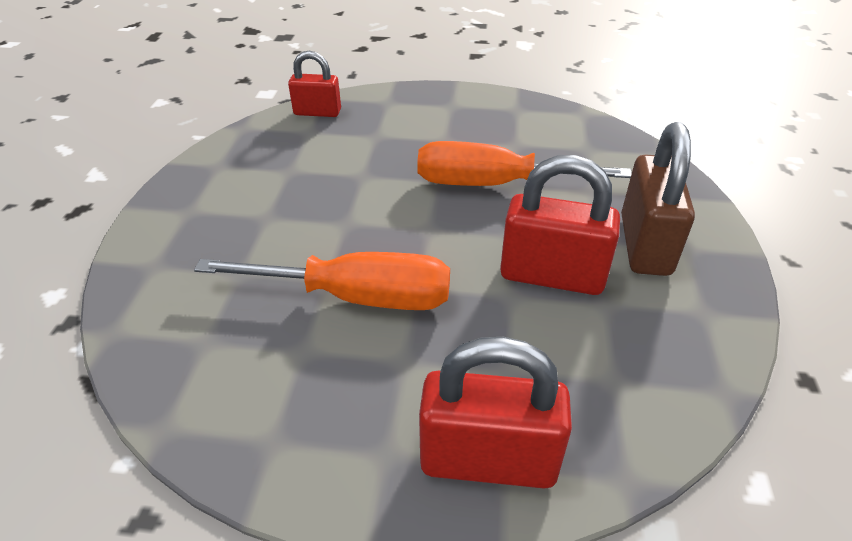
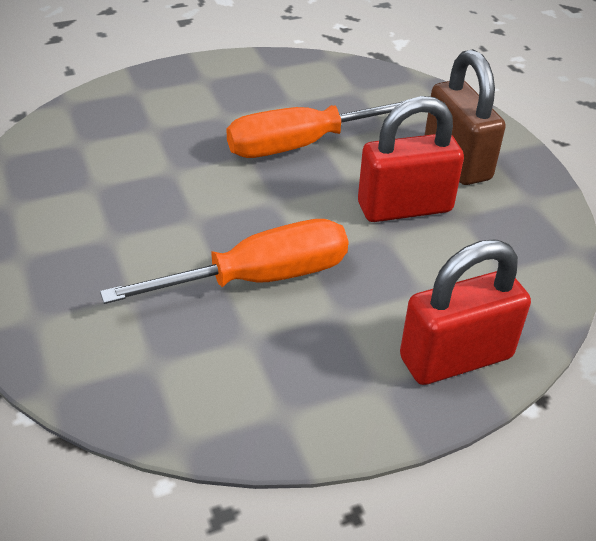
camera: 30 degrees left, 0 degrees up
red padlock [288,51,341,117] -> none

